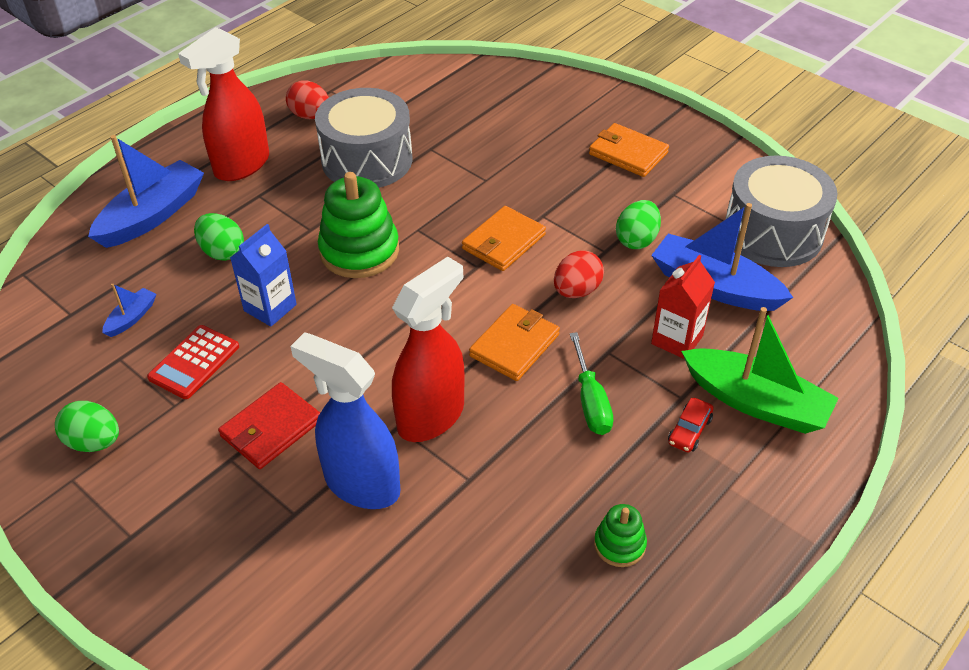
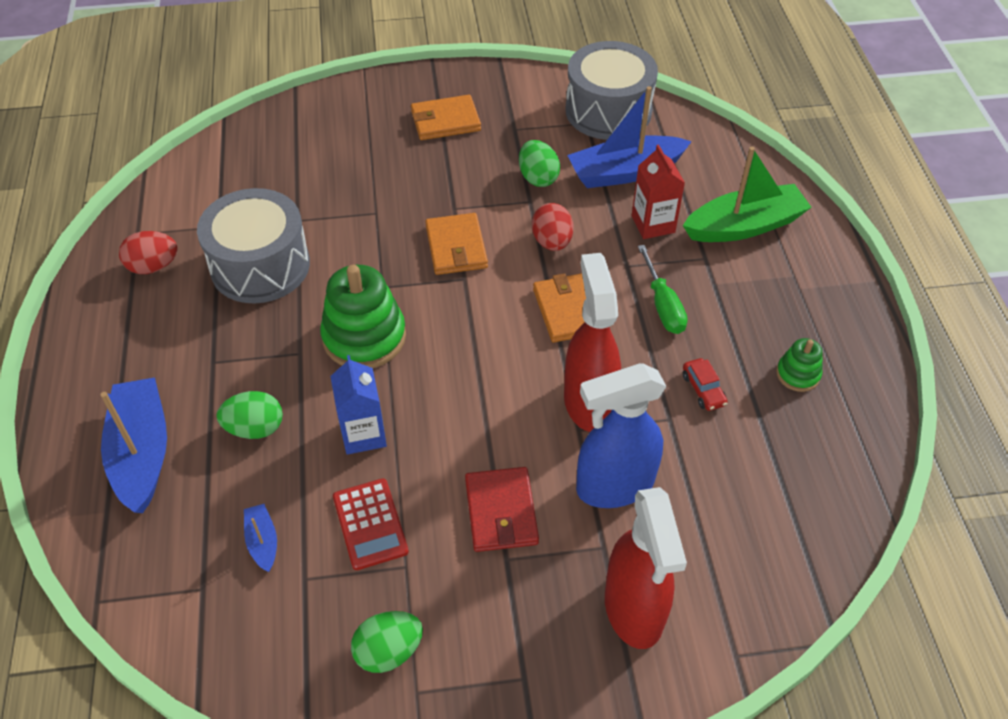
camera: 50 degrees left, 5 degrees up
red spray bottle [178,27,269,181] -> red spray bottle moved to [605,487,687,649]
green screwdriver [570,332,613,435] -> green screwdriver turned 45 degrees clockwise [638,245,688,334]
red car [668,398,713,453] -> red car moved to [683,358,728,411]

